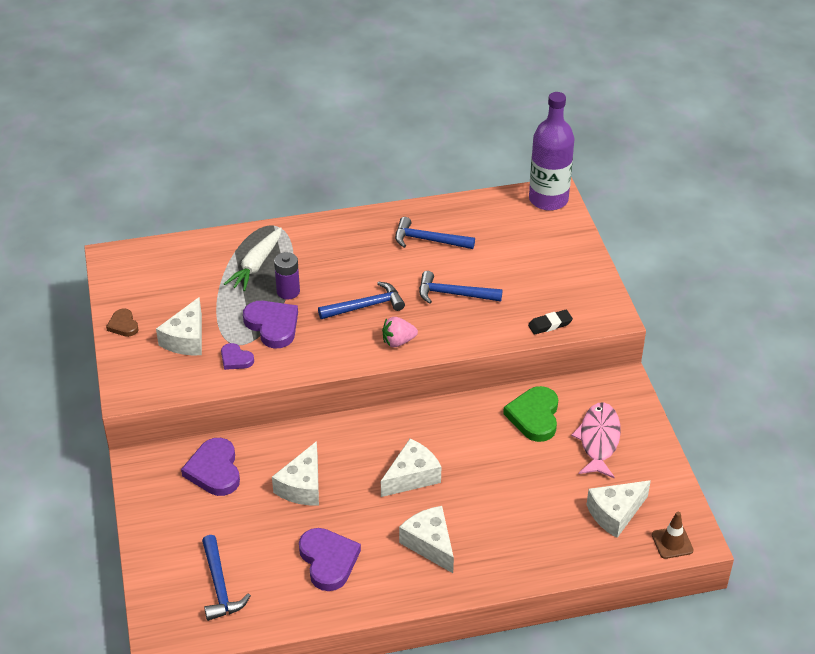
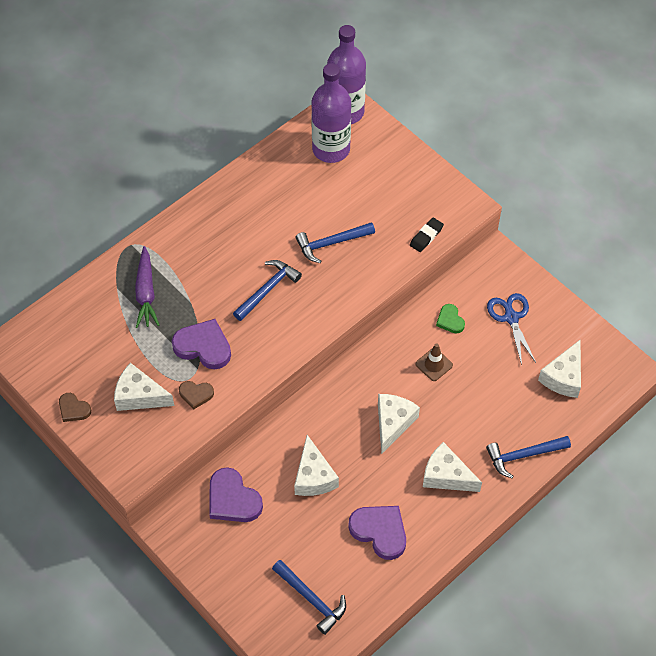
camera: 30 degrees left, 15 degrees up
white cheese [156,297,202,355] -> white cheese turned 120 degrees clockwise [114,363,174,411]
purple heart [221,343,254,370] -> brown heart [179,381,214,410]
white carrot [224,227,282,291] -> purple carrot [135,246,159,328]
purple battery [274,252,300,300] -> none
pink strawberry [382,317,418,347] -> none
blue hammer [395,217,475,249] -> blue hammer moved to [486,436,571,478]
green heart [503,386,558,442] -> green heart [436,304,465,334], size x0.56
pink fish [571,402,621,479] -> blue scissors [487,293,536,365]
brown traffic cone [652,512,693,559] -> brown traffic cone moved to [415,343,453,381]
none -> purple bottle [311,63,351,163]

